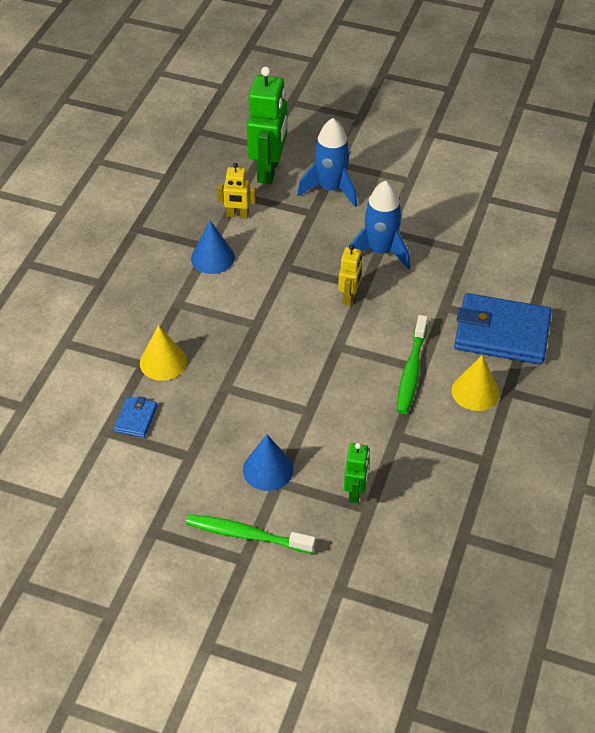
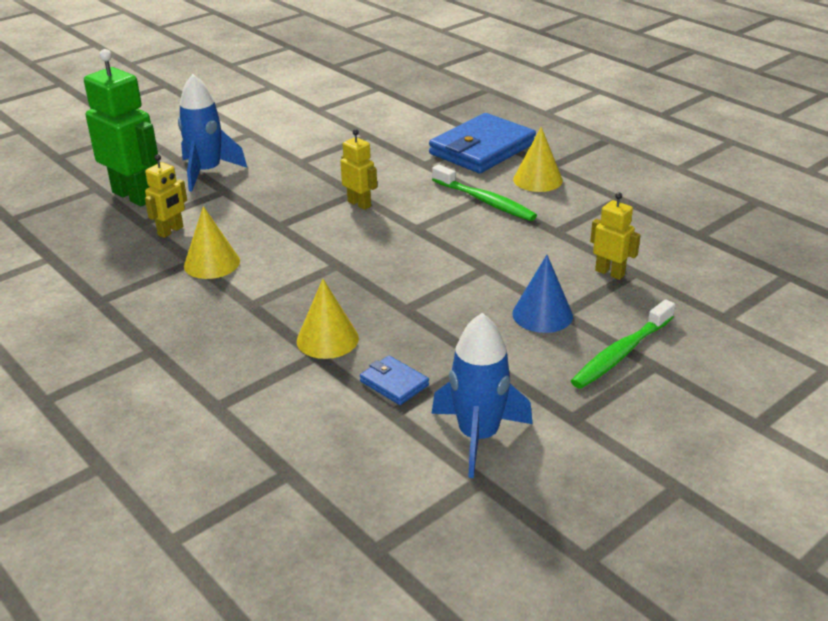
camera: 60 degrees left, 15 degrees down
blue cone [191,221,235,274] -> yellow cone [184,206,240,279]
green robot [344,443,369,503] -> yellow robot [590,192,641,280]
blue rocket [349,180,410,270] -> blue rocket moved to [432,313,533,478]

